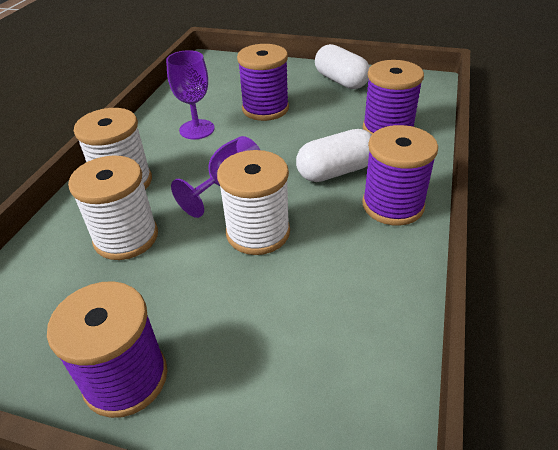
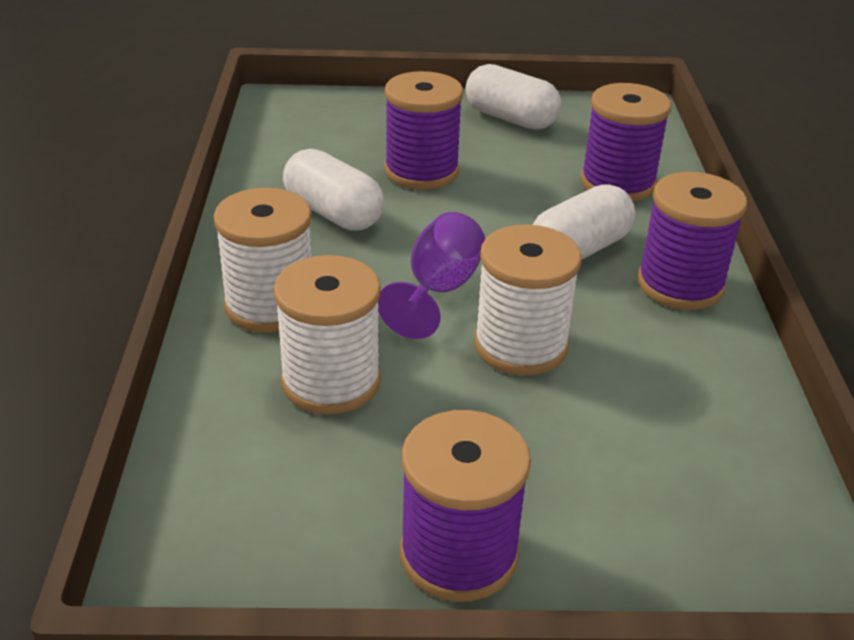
camera: 20 degrees left, 5 degrees down
purple goblet [166,50,215,139] -> white capsule [283,149,384,231]

